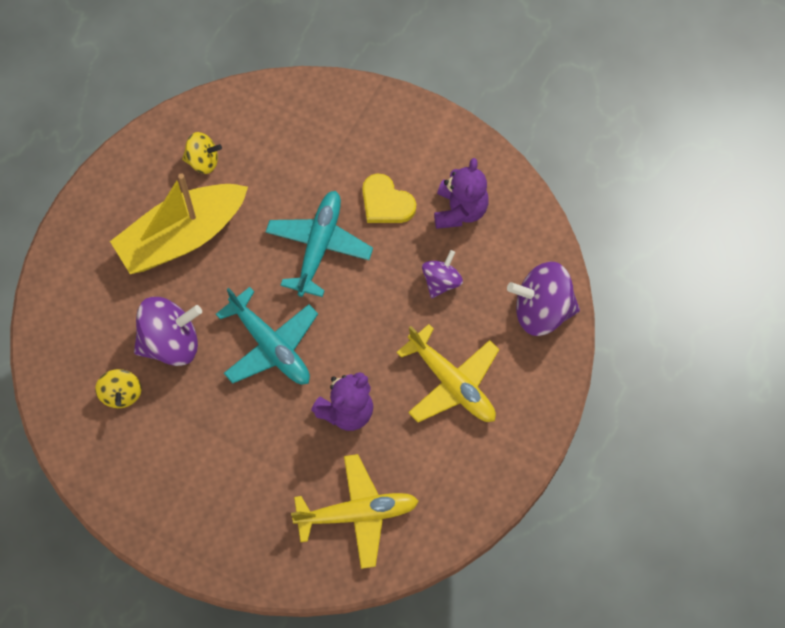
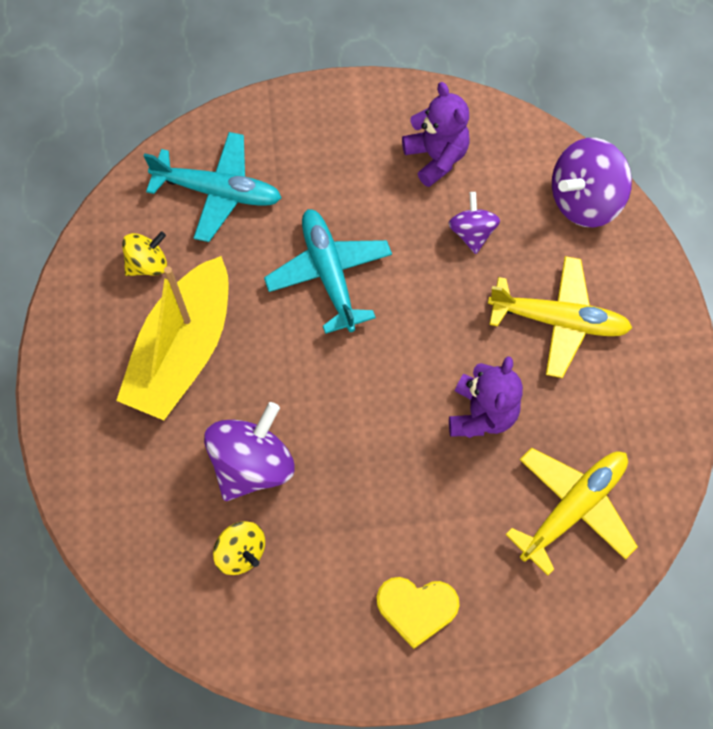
camera: 35 degrees left, 0 degrees up
turquoise plane [216,287,318,384] -> turquoise plane moved to [143,132,282,242]
yellow heart [362,173,416,223] -> yellow heart moved to [376,577,460,649]

